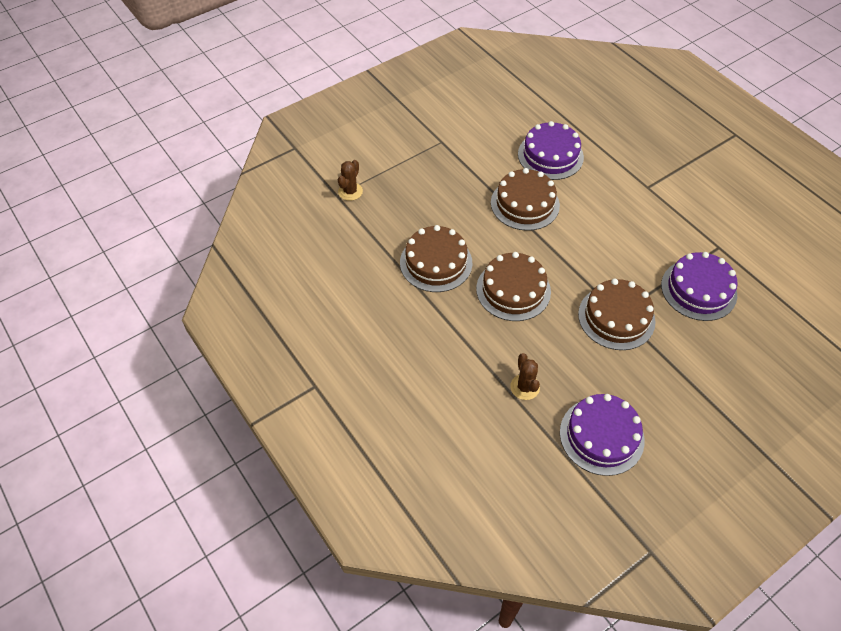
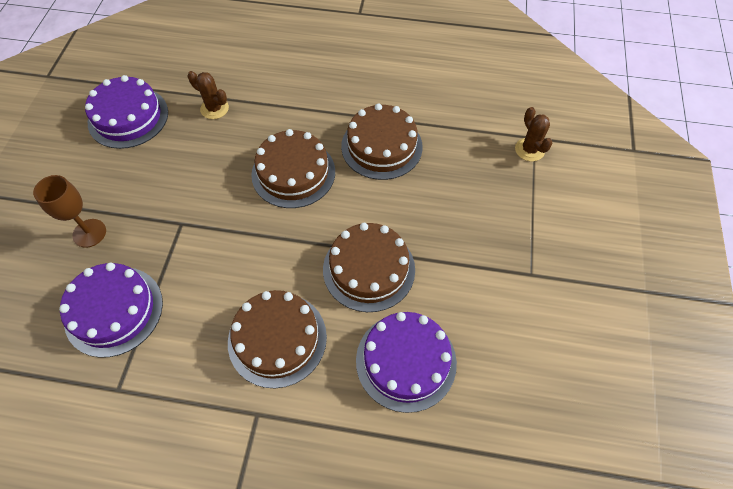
camera: 135 degrees right, 5 degrees up
brown cake [578,279,656,350] -> brown cake moved to [228,290,327,388]
none -> brown goblet [33,175,106,248]

